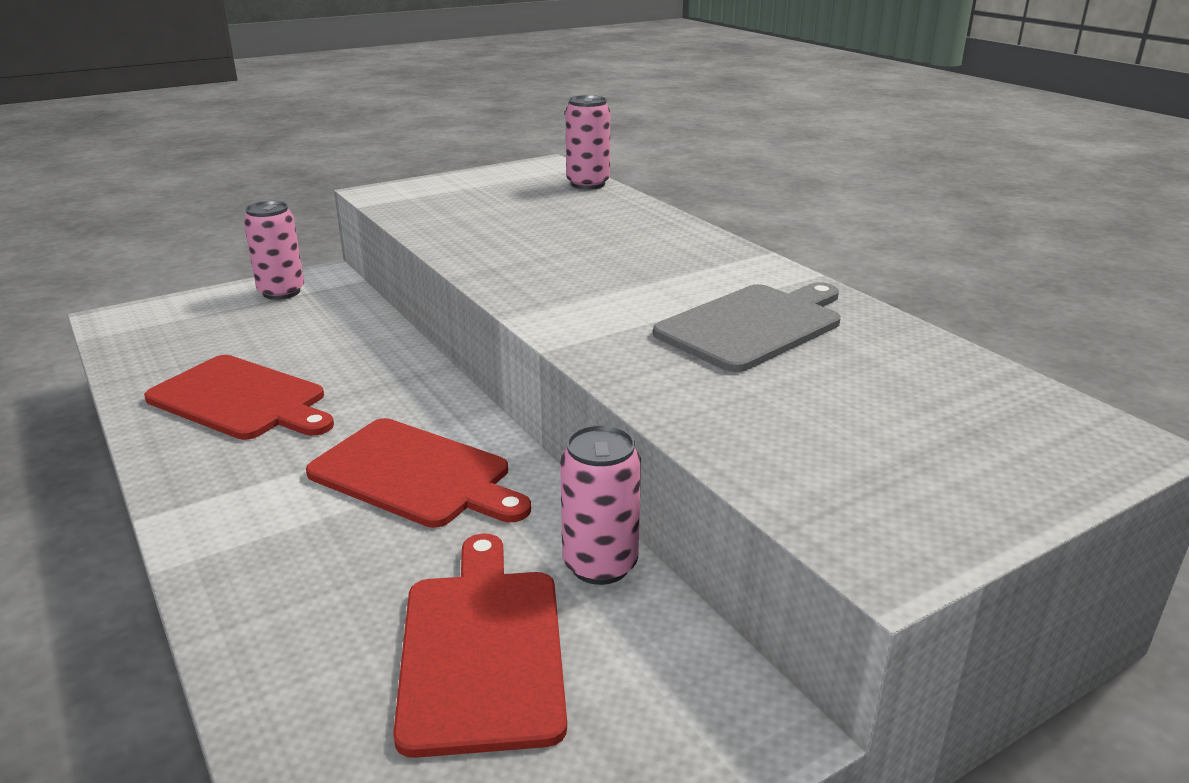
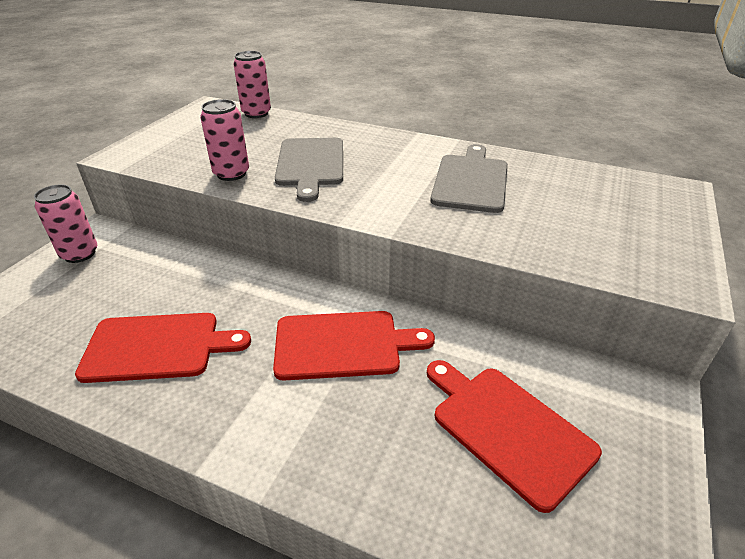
camera: 35 degrees left, 10 degrees up
pink can [560,425,641,585] -> pink can moved to [200,99,249,181]
none -> grey cutting board [275,138,343,202]

